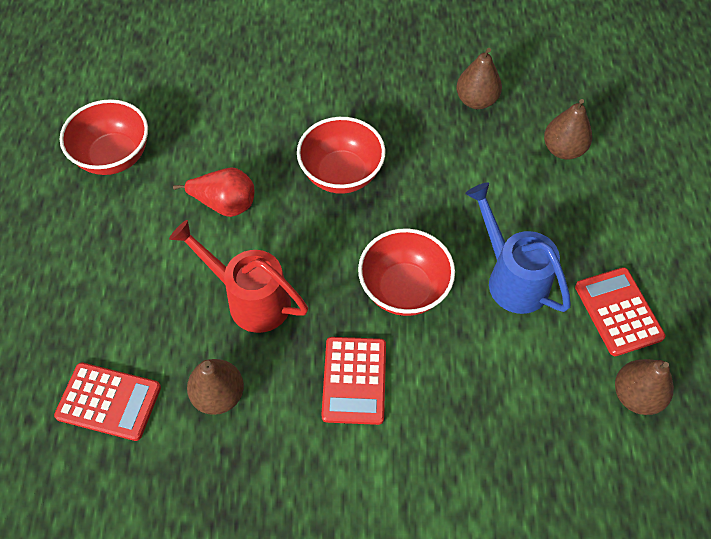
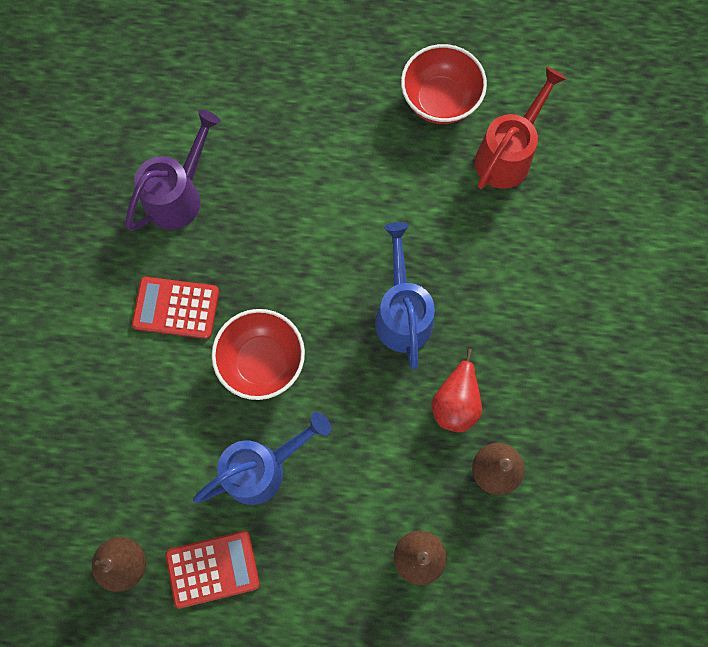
camera: 95 degrees right, 15 degrees up
red calculator [54,363,161,441] -> none
red watering can [169,220,308,333] -> red watering can moved to [475,67,567,189]
red pear [173,167,254,217] -> red pear moved to [431,349,482,432]
brown pear [187,359,244,415] -> purple watering can [126,110,221,231]
red bowl [297,117,385,194] -> blue watering can [375,222,435,369]

